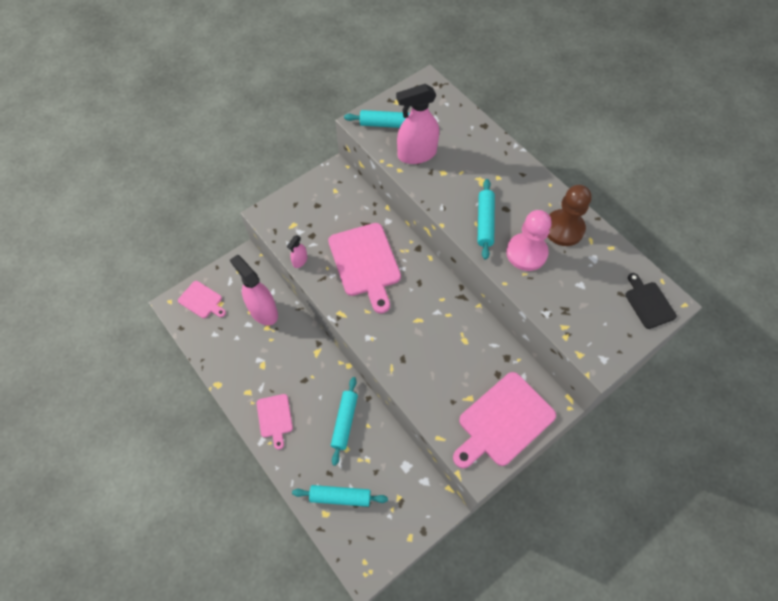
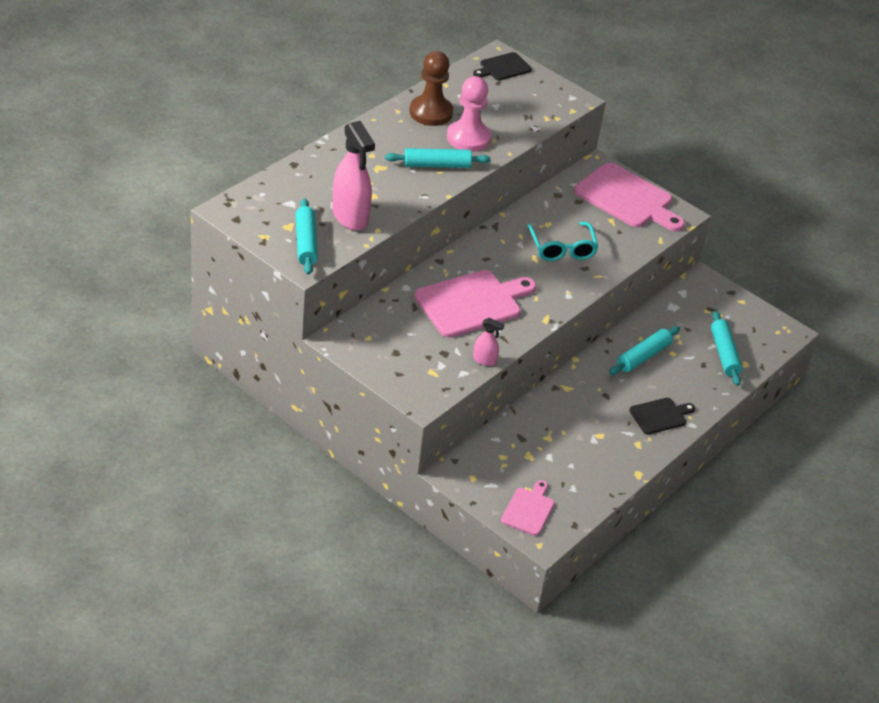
camera: 105 degrees left, 20 degrees down
pink spray bottle [230,255,278,326] -> none
pink cutting board [257,394,293,450] -> black cutting board [629,398,695,434]
turquoise rolling pin [331,377,358,466] -> turquoise rolling pin turned 45 degrees counterclockwise [609,326,680,375]
none -> turquoise glasses [527,222,598,261]

